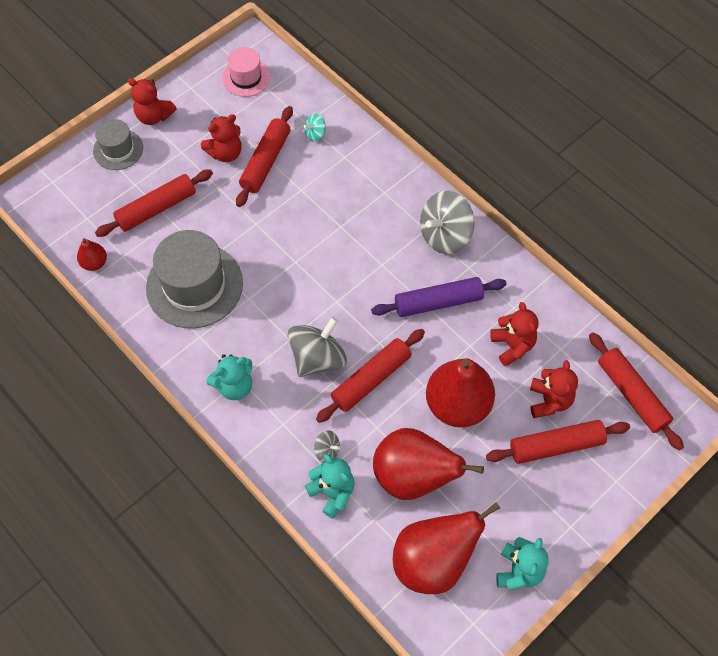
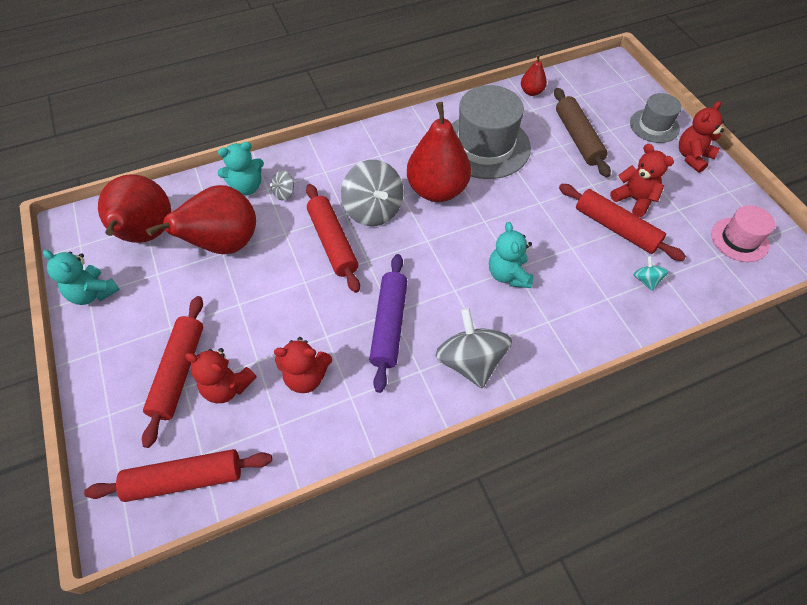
camera: 110 degrees right, 5 degrees down
red rolling pin [95,169,213,237] -> brown rolling pin [554,88,611,177]
red teddy bear [201,114,241,162] -> red teddy bear turned 150 degrees clockwise [610,144,674,217]
turquoise teddy bear [206,354,252,400] -> turquoise teddy bear moved to [489,222,533,288]
red pear [426,358,495,428] -> red pear moved to [407,102,471,202]

